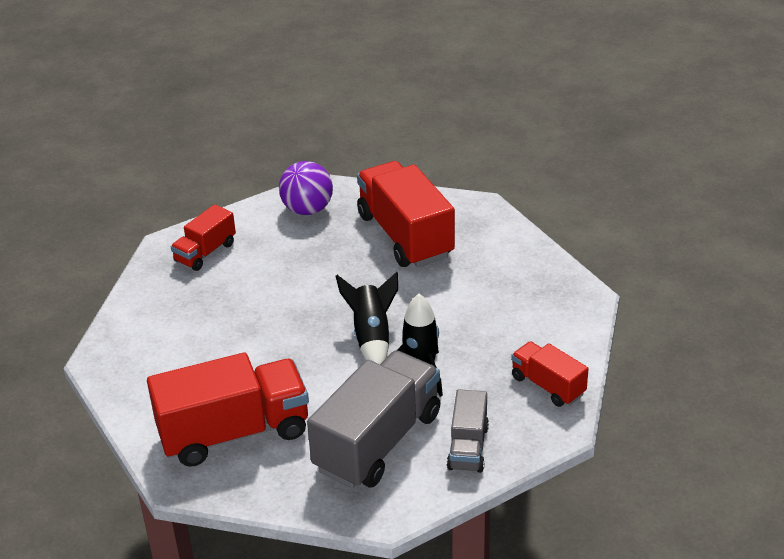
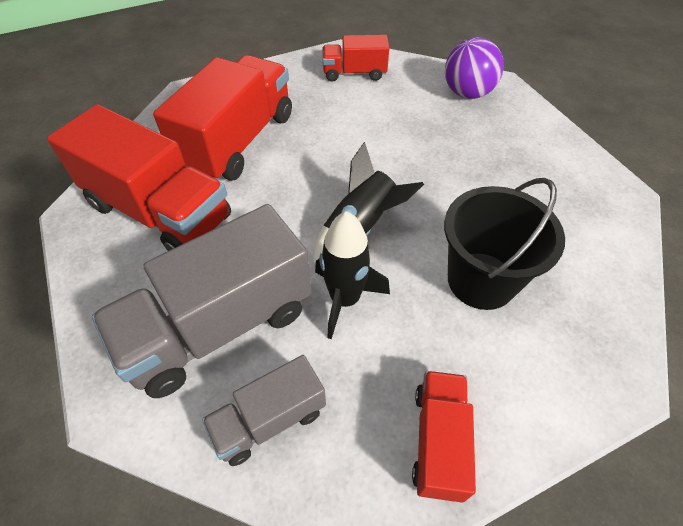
camera: 50 degrees right, 15 degrees up
grey truck [307,350,441,488] -> grey truck turned 150 degrees clockwise [92,204,312,398]
red truck [357,161,455,267] -> red truck moved to [153,55,292,181]
none -> black bucket [444,178,565,310]

